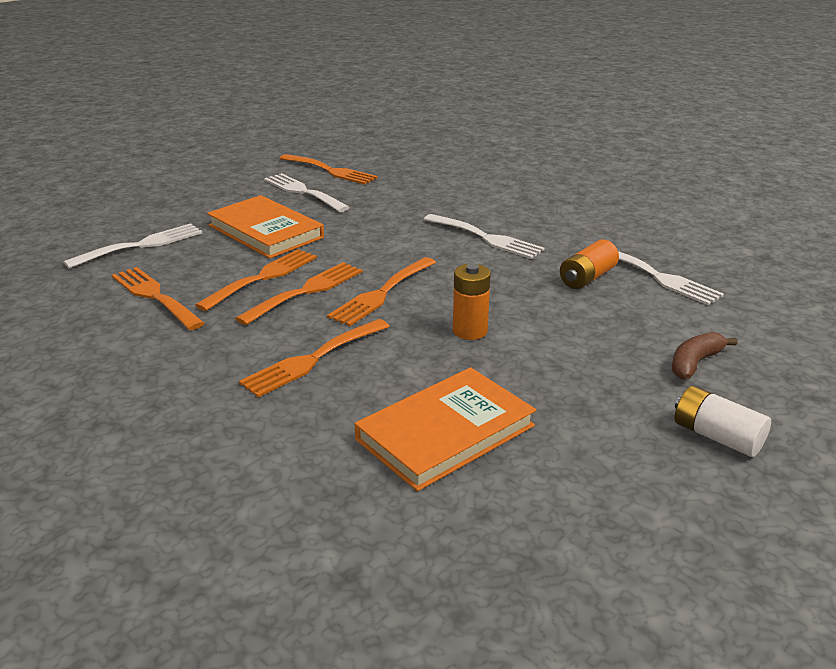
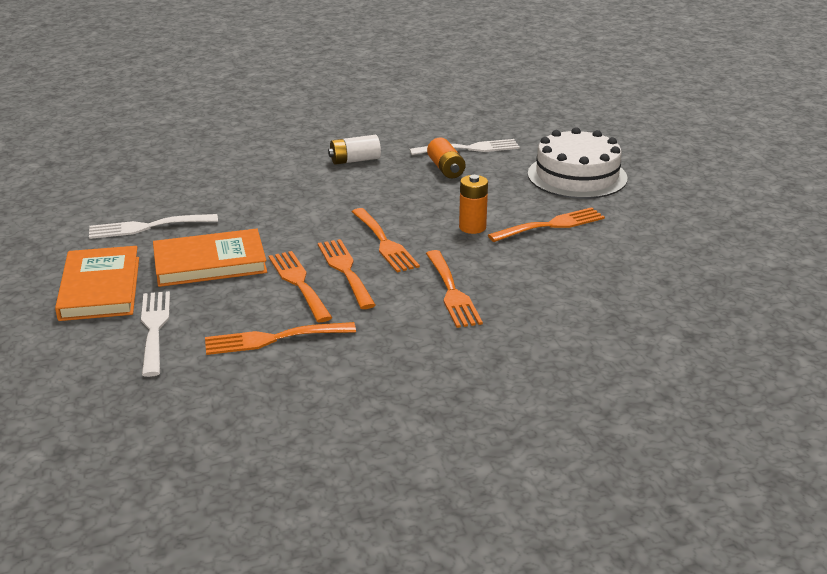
camera: 60 degrees left, 0 degrees up
orange fork [279,154,378,185] -> orange fork moved to [488,207,605,242]
orange book [355,367,536,491] -> orange book moved to [55,246,139,321]
white fork [423,214,545,259] -> none
brown banana [672,332,738,380] -> white cake [528,127,627,199]
white battery [674,386,771,457] -> white battery moved to [328,135,381,165]

